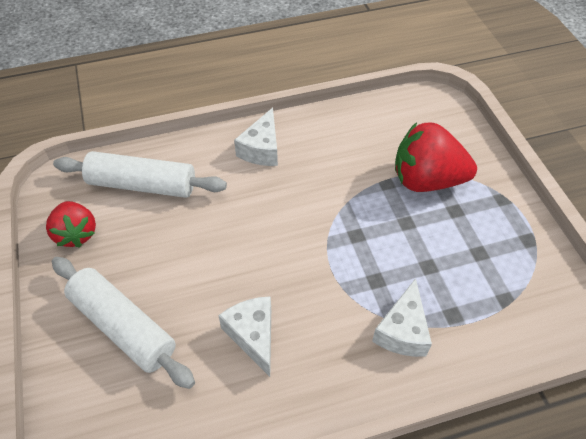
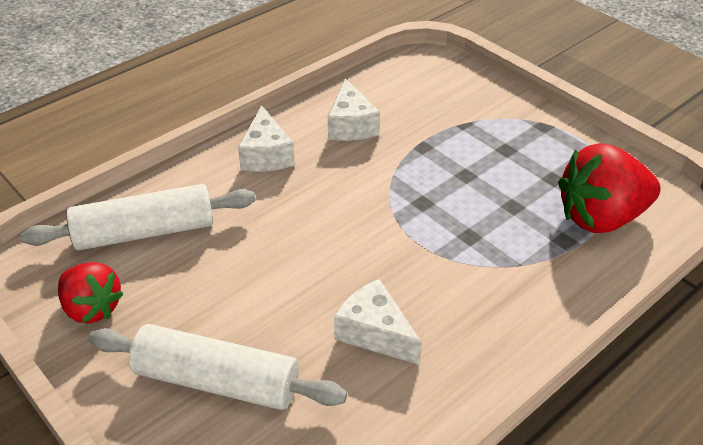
camera: 25 degrees left, 10 degrees down
white cheese [372,278,432,357] -> white cheese moved to [328,78,380,141]
red strawberry [395,122,477,192] -> red strawberry moved to [558,143,661,233]

